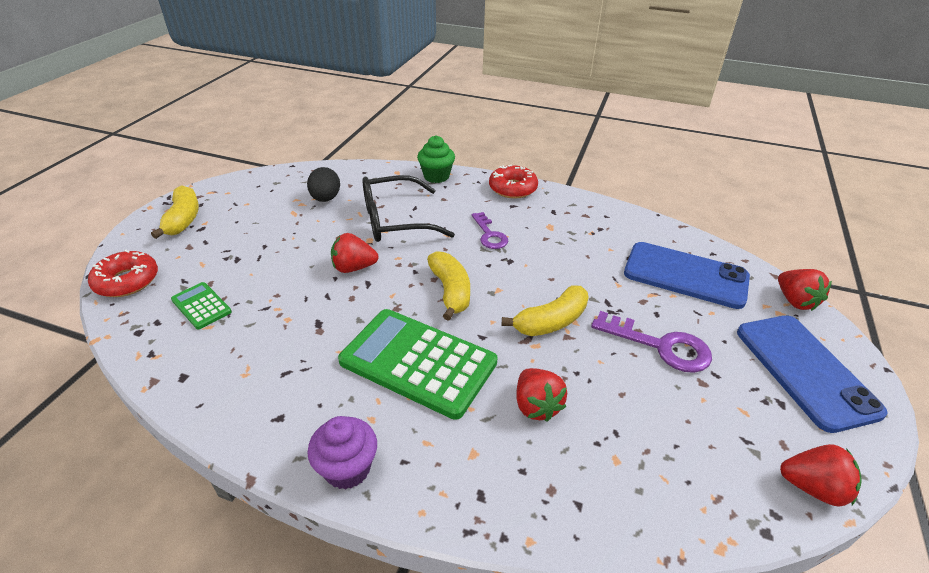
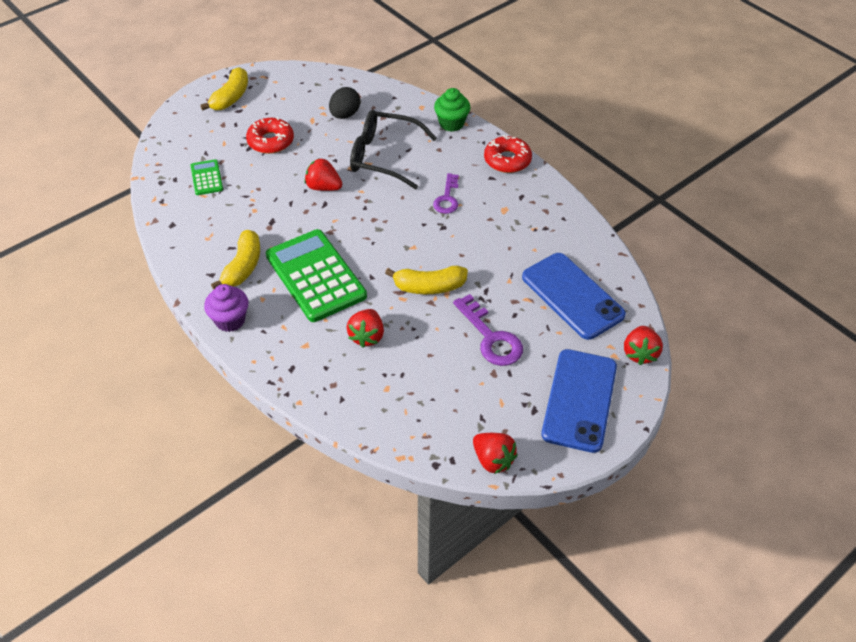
camera: 30 degrees right, 10 degrees up
red donut [88,250,158,297] -> red donut moved to [246,117,294,154]
yellow banana [427,251,470,321] -> yellow banana moved to [211,230,260,289]

